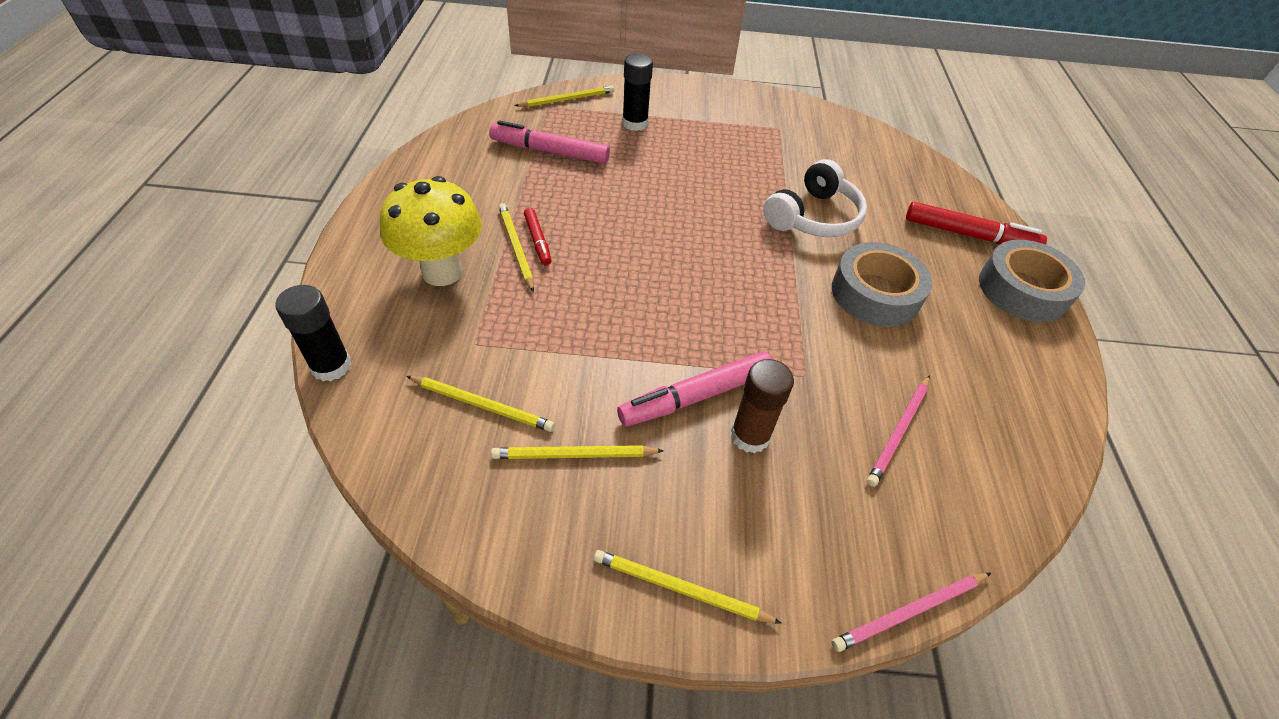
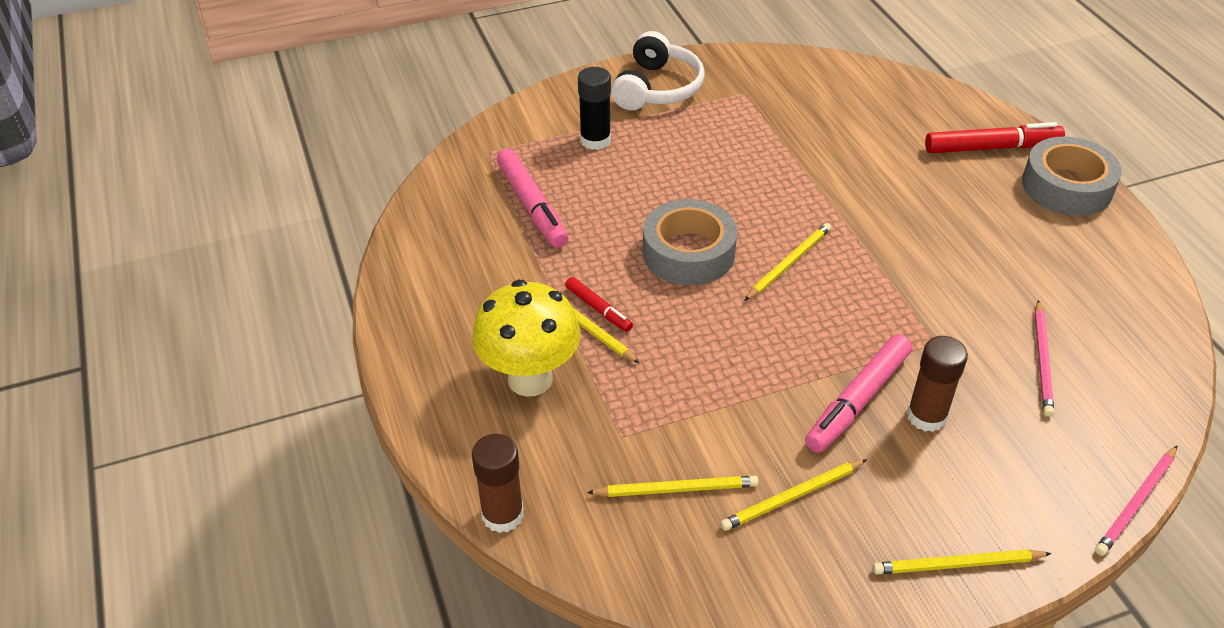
camera: 20 degrees left, 5 degrees down
black glue stick [275,285,352,381] -> brown glue stick [472,434,524,533]
pink marker [489,120,610,164] -> pink marker turned 105 degrees counterclockwise [497,149,568,248]
yellow pencil [515,86,614,107] -> yellow pencil moved to [744,223,831,301]
white headphones [763,159,867,237] -> white headphones moved to [611,31,705,110]
grey tape [832,242,933,327] -> grey tape moved to [643,199,737,285]

